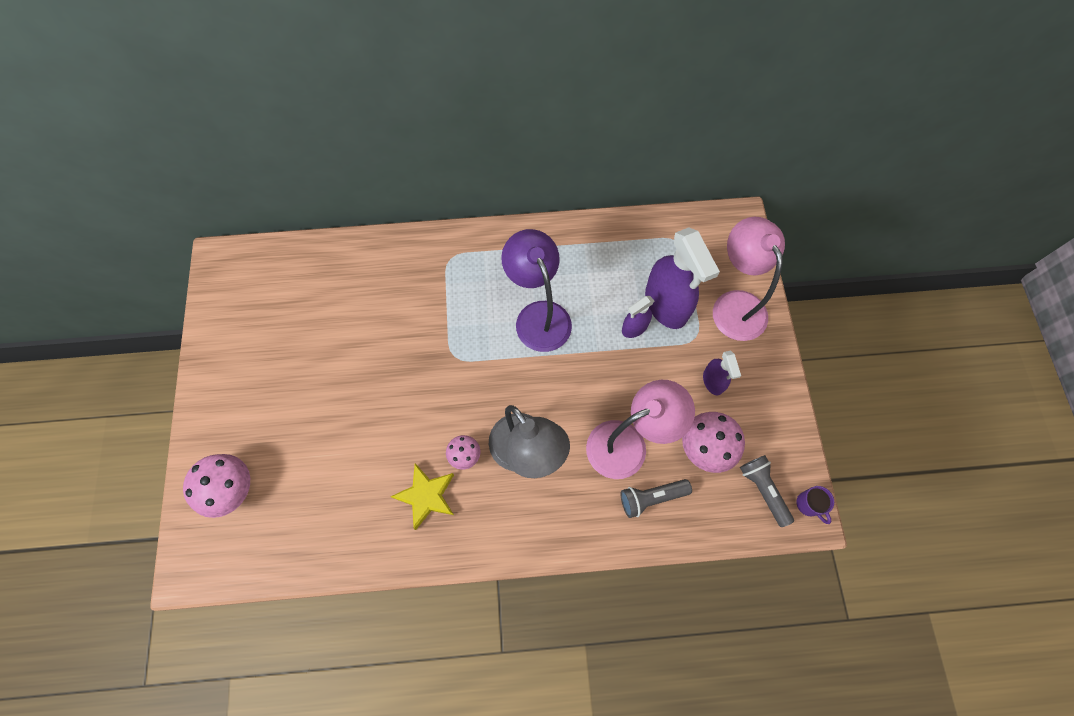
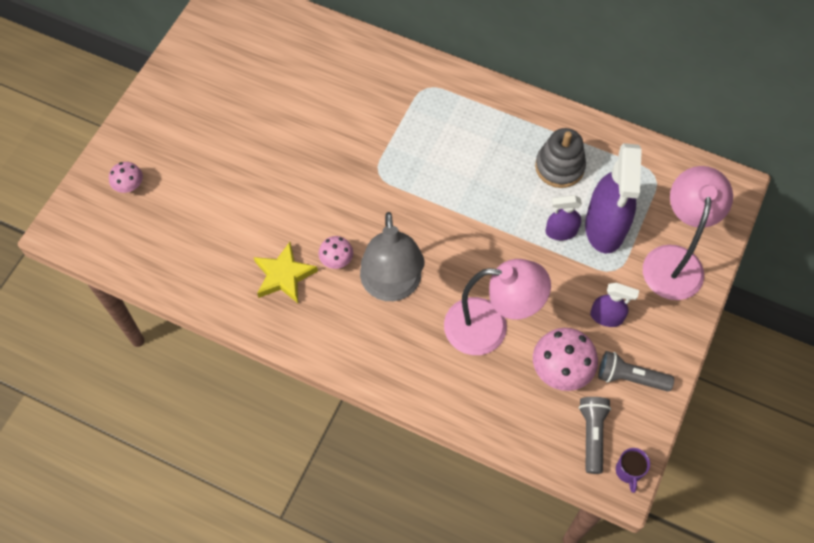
camera: 30 degrees right, 5 degrees down
pink mushroom [183,454,250,518] -> pink mushroom [109,162,143,193], size x0.57
purple lamp [501,229,572,352] -> none
grey flashlight [621,479,692,518] -> grey flashlight moved to [598,351,674,392]
purple spray bottle [703,350,741,395] -> purple spray bottle turned 90 degrees counterclockwise [590,283,639,327]
none -> grey stacking toy [535,128,586,188]

